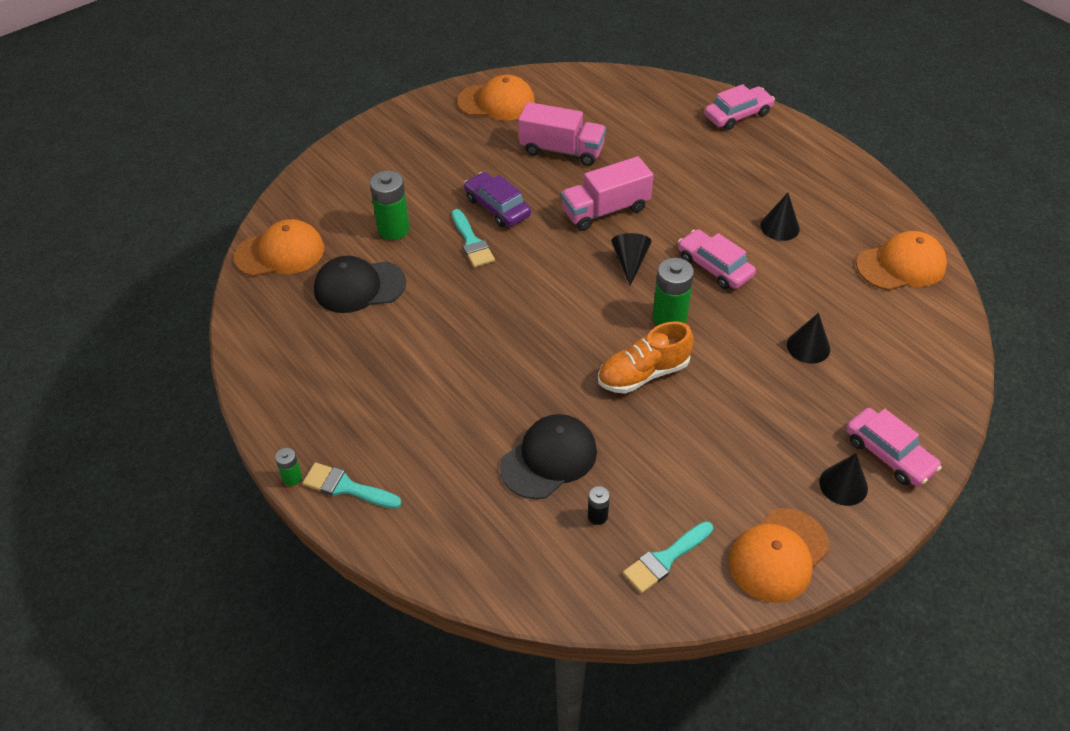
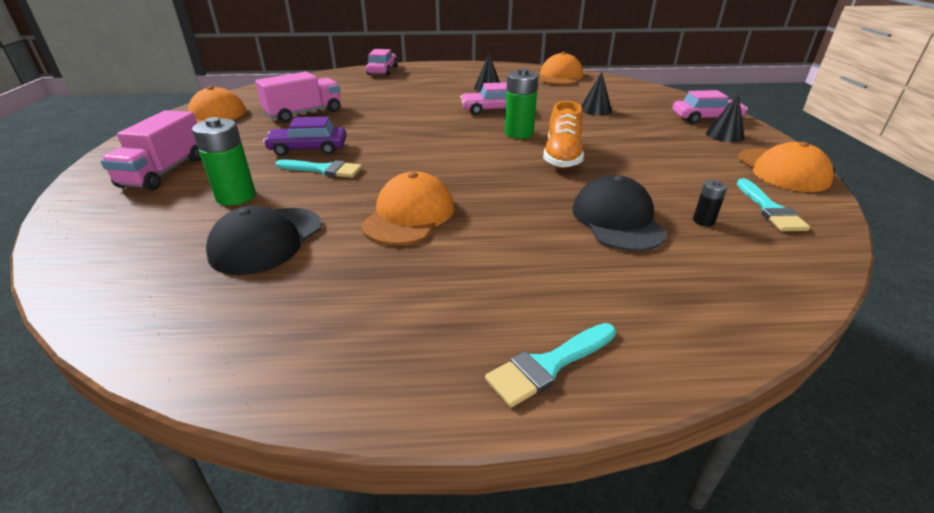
camera: 55 degrees left, 15 degrees down
orange cap [234,219,324,277] -> orange cap moved to [361,171,454,245]
green battery [275,448,302,486] -> none
pink truck [561,156,653,231] -> pink truck moved to [100,110,201,191]
black cone [611,233,652,285] -> none

